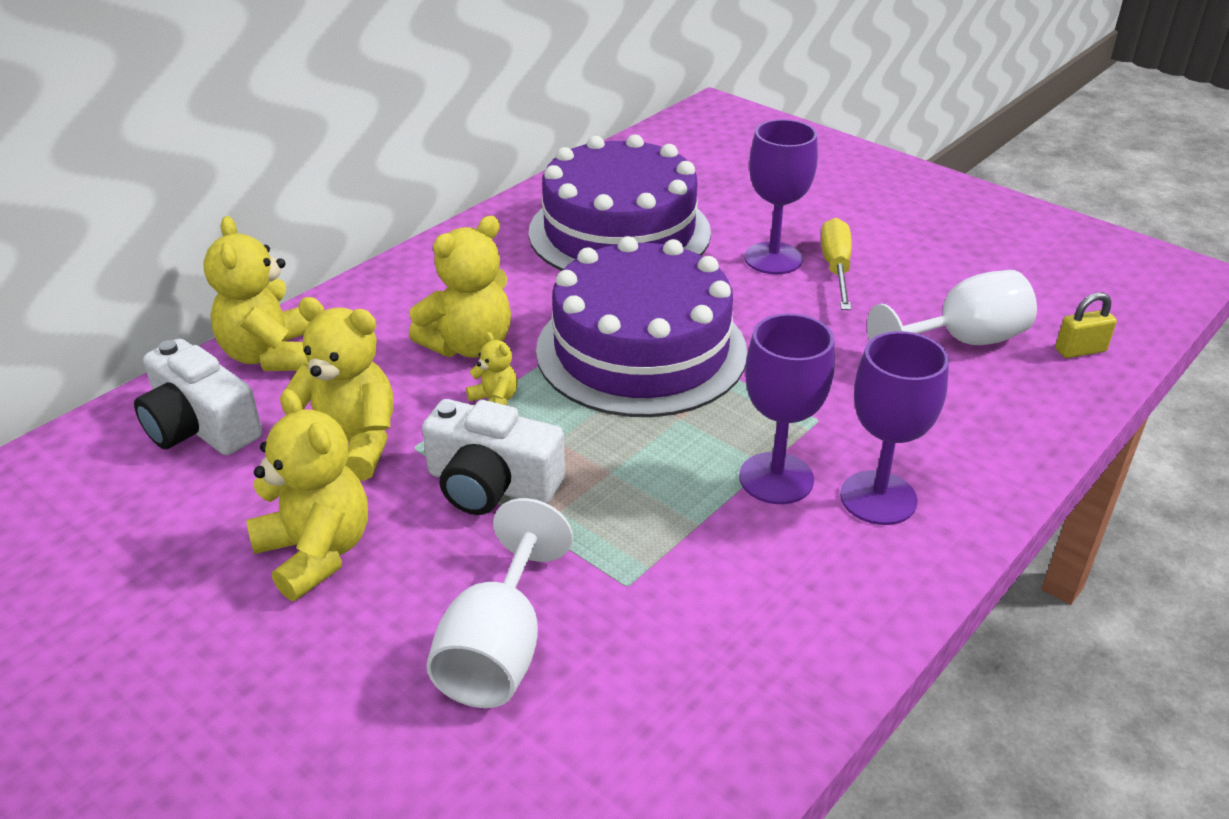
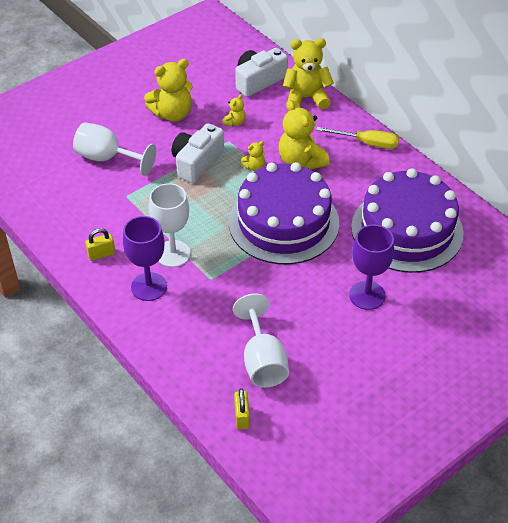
camera: 100 degrees right, 10 degrees up
yellow teddy bear [286,297,393,481] -> yellow teddy bear [222,94,246,127], size x0.48
purple goblet [739,313,835,504] -> white goblet [149,183,191,267]
yellow screwdriver [821,218,852,310] -> yellow screwdriver moved to [316,127,399,149]
none -> yellow padlock [85,228,115,261]

